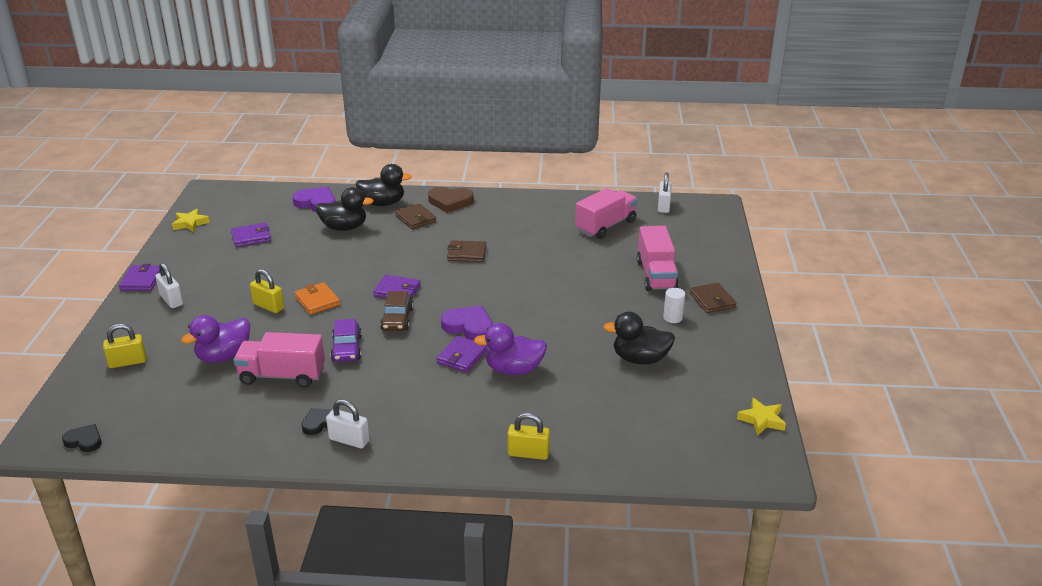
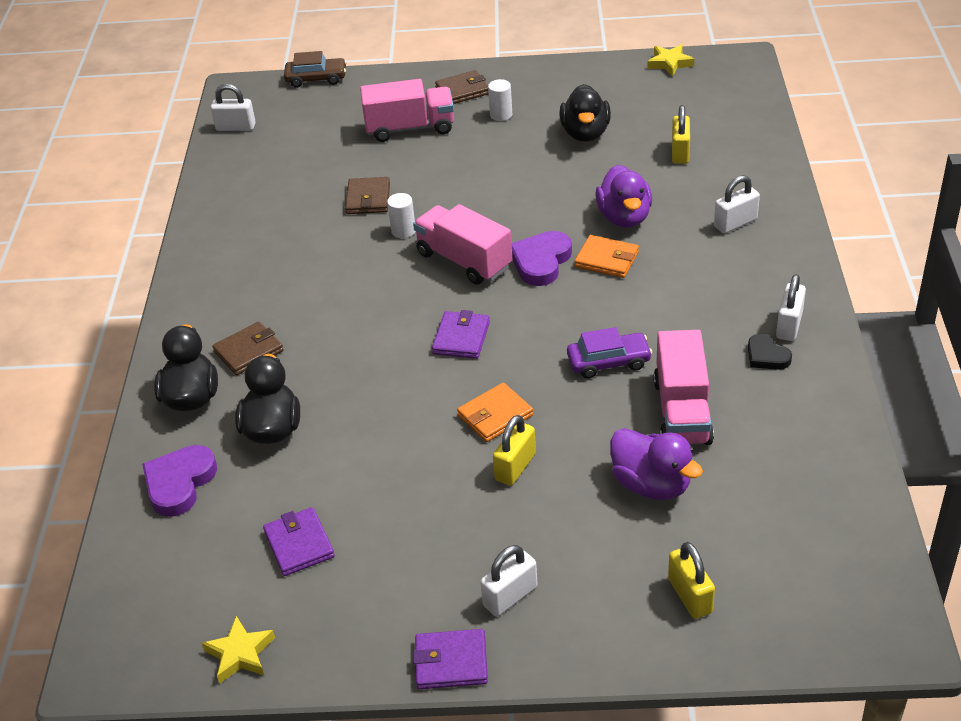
camera: 90 degrees left, 10 degrees up
black heart [62,424,102,452] -> none
brown car [380,291,413,331] -> brown car moved to [284,51,347,88]
brown heart [428,187,474,213] -> none
purple wallet [436,336,487,373] -> orange wallet [574,235,639,278]
brown wallet [447,240,486,262] -> brown wallet moved to [345,177,390,214]
yellow padlock [507,413,550,460] -> yellow padlock moved to [672,105,690,164]
pink truck [575,188,638,239] -> pink truck moved to [413,204,513,285]
none -> white cylinder [387,193,415,238]
none -> white padlock [714,175,760,234]

